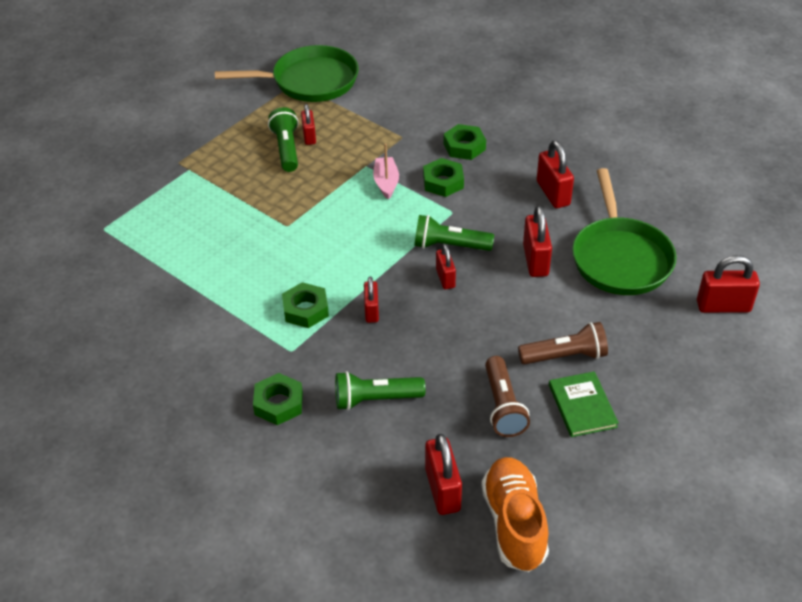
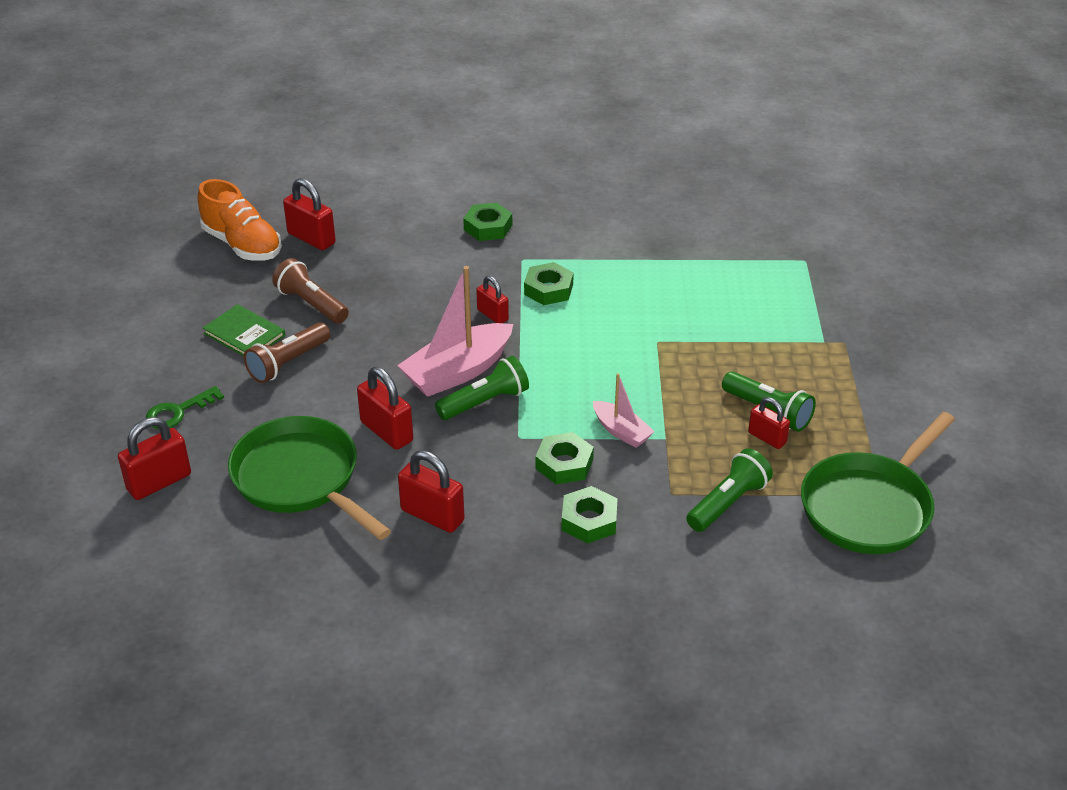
camera: 140 degrees right, 5 degrees down
green flashlight [335,371,425,410] -> green flashlight moved to [686,448,773,532]
red padlock [436,244,456,289] -> pink boat [397,266,513,397]
none -> green key [146,386,224,429]

